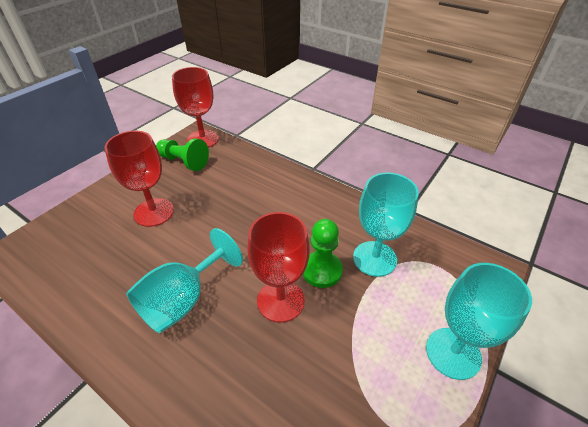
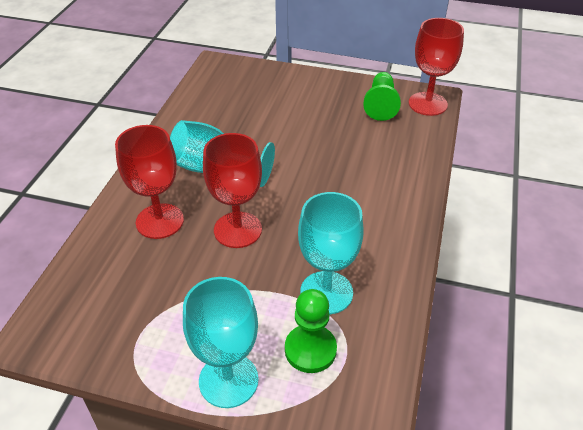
camera: 70 degrees right, 0 degrees up
red goblet [104,131,174,227] -> red goblet moved to [115,125,184,239]
green pawn [303,219,343,288] -> green pawn moved to [285,289,337,373]

